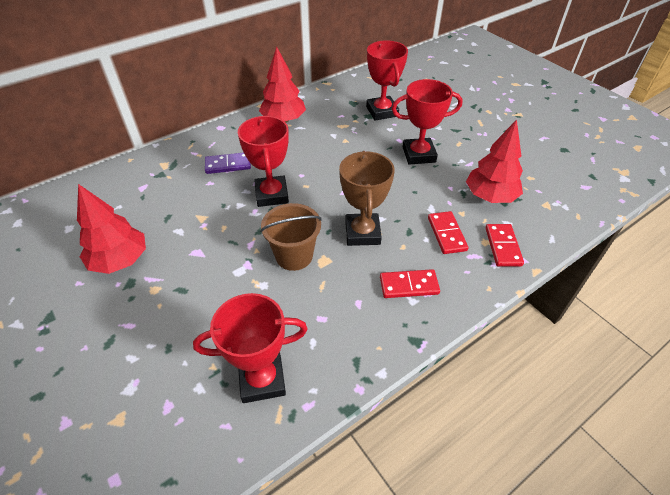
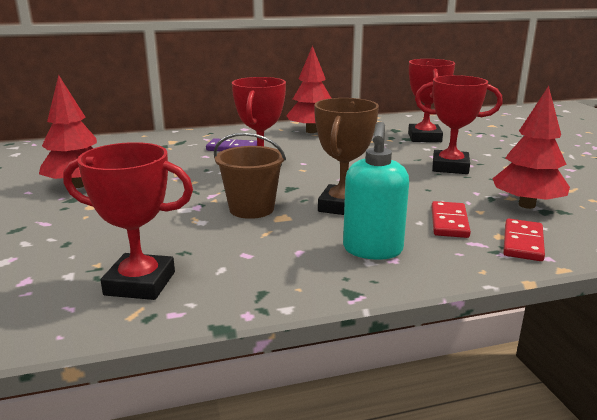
camera: 20 degrees right, 25 degrees down
red domino [380,269,440,298] -> turquoise soap dispenser [343,121,409,260]

